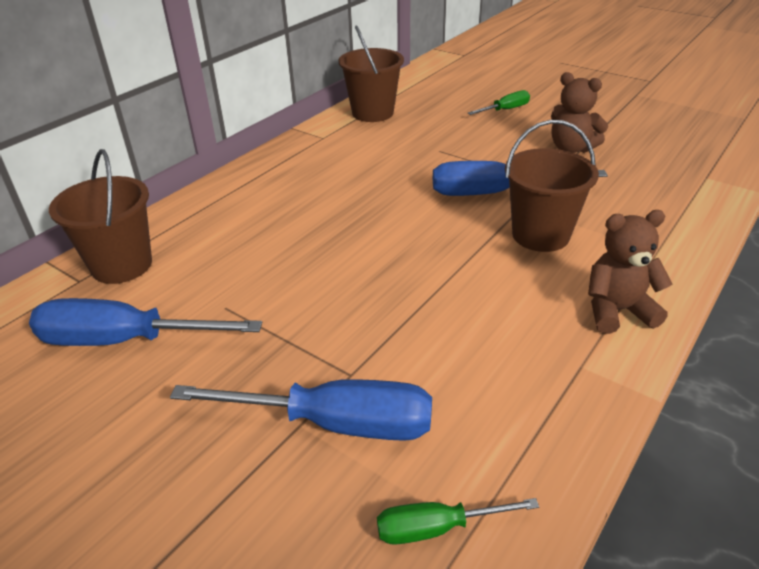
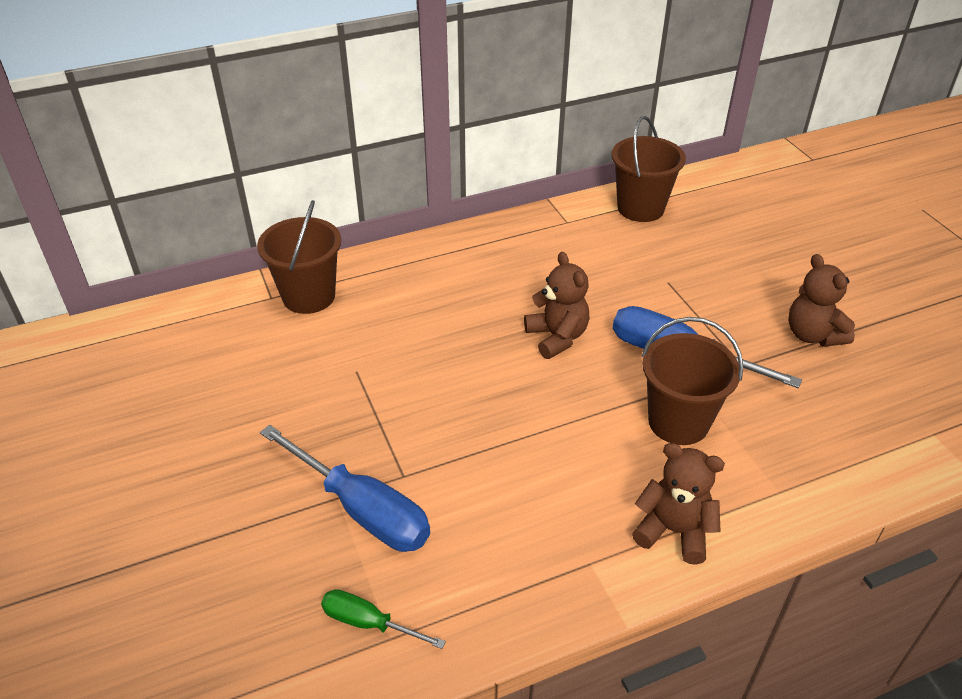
camera: 30 degrees right, 5 degrees up
blue screwdriver [29,298,262,346] -> none
green screwdriver [468,90,530,115] -> none
none -> brown teddy bear [524,252,590,359]

